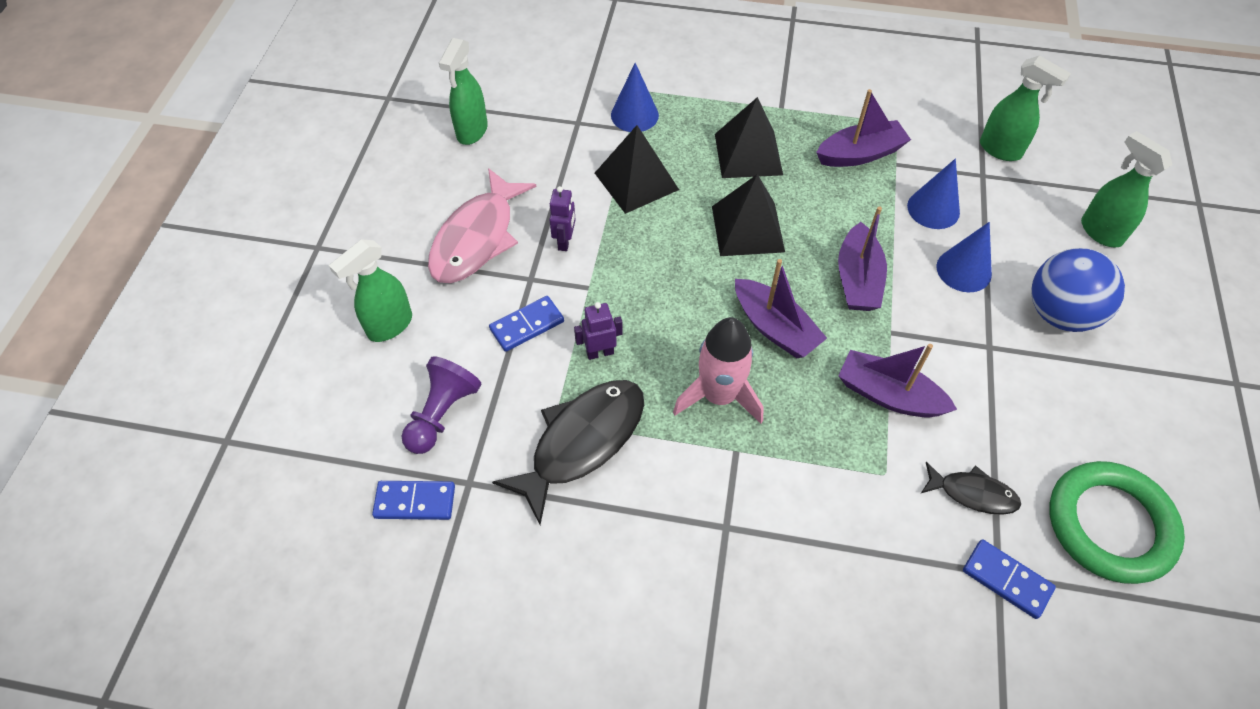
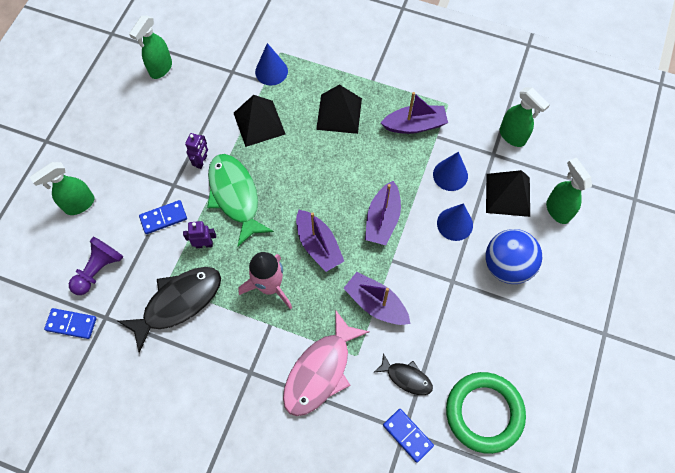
camera: 10 degrees right, 10 degrees up
pink fish [428,168,537,283] -> pink fish moved to [283,311,370,416]
black pyramid [712,174,785,256] -> black pyramid moved to [486,170,530,217]
none -> green fish [207,154,274,246]

